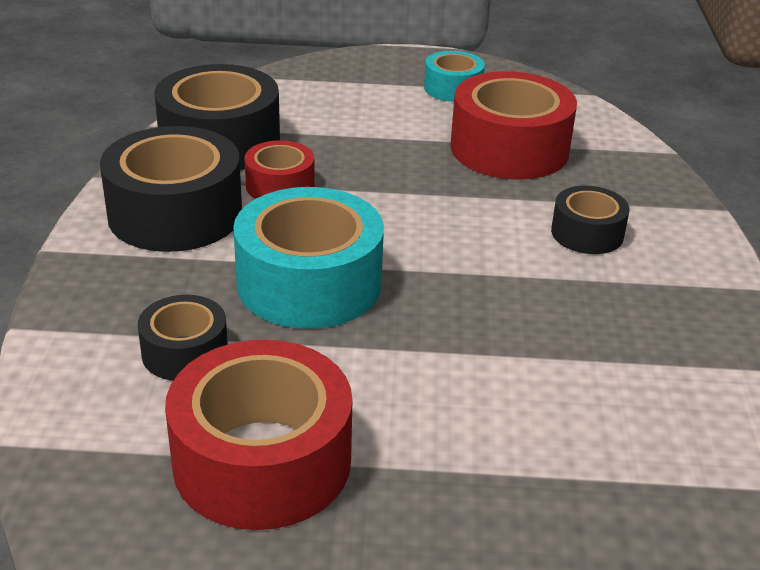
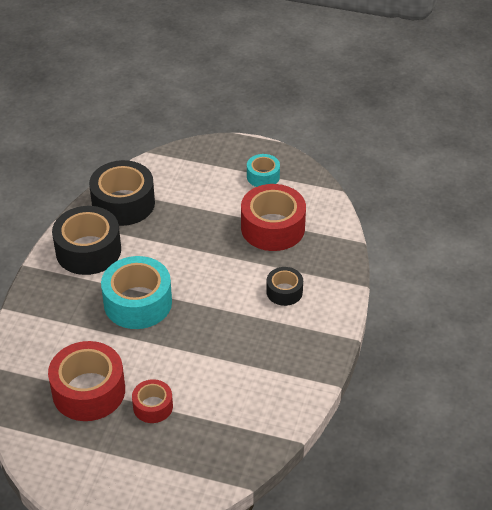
camera: 15 degrees right, 10 degrees up
black tape [138,295,228,381] -> none
red tape [245,140,315,199] -> red tape moved to [132,379,173,423]

